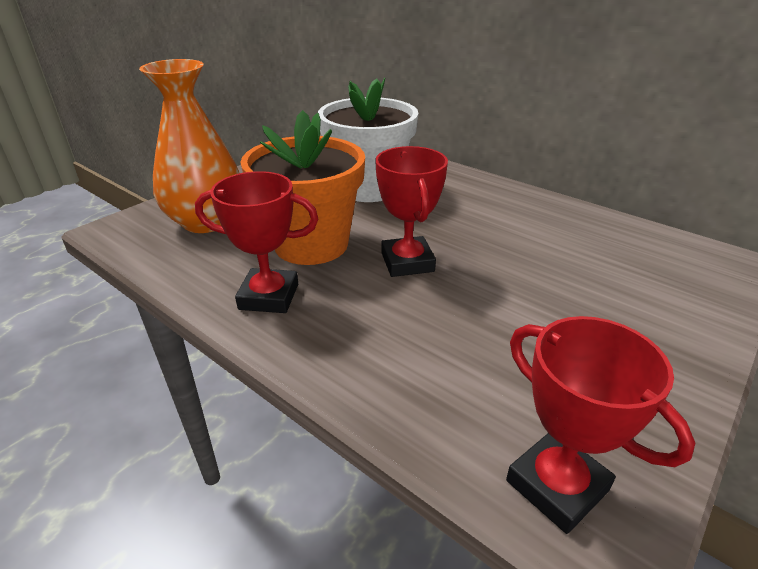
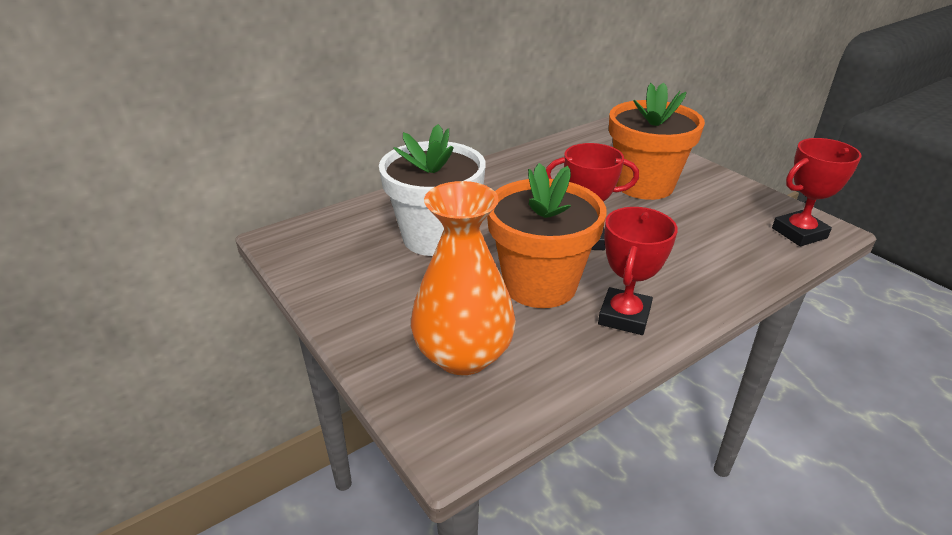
camera: 75 degrees left, 0 degrees up
none -> orange flower pot [609,82,705,200]

